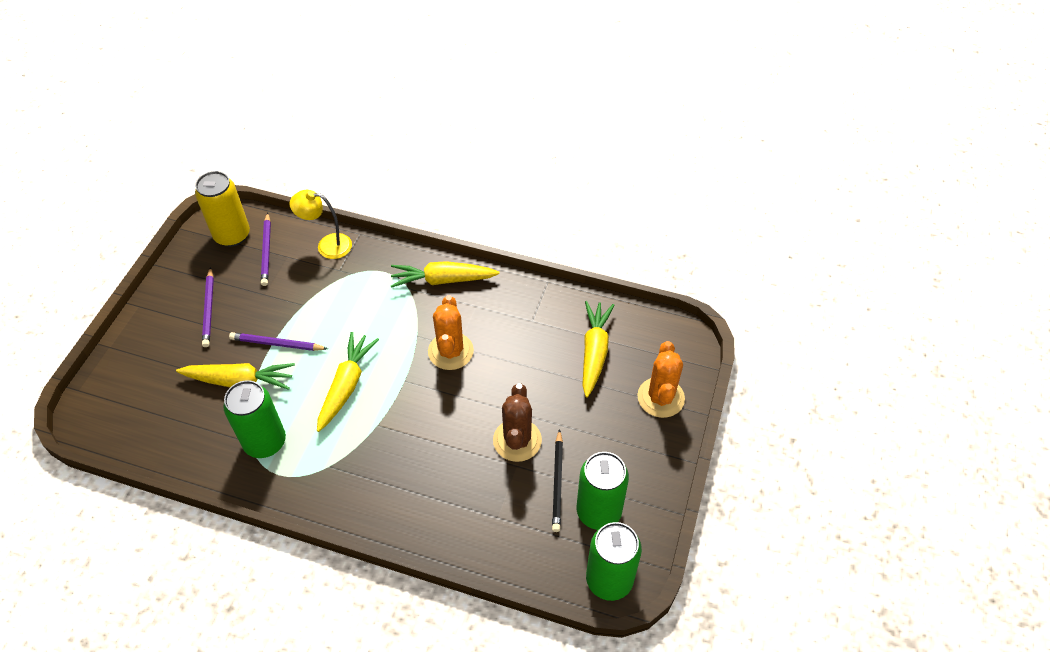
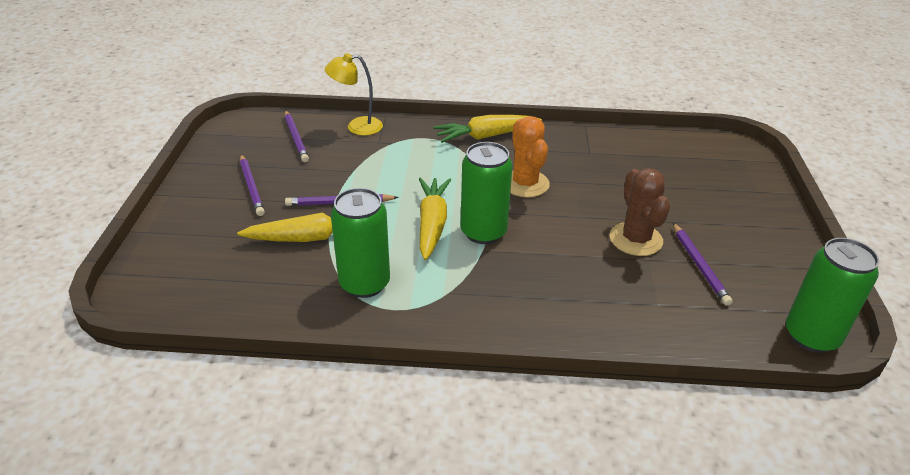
camera: 15 degrees left, 15 degrees down
yellow can [195,171,250,247] -> none
black pencil [552,429,563,532] -> purple pencil [673,223,732,306]
green can [577,452,629,530] -> green can moved to [460,142,512,244]
yellow carrot [582,301,614,398] -> none
orange cactus [637,341,685,418] -> none

